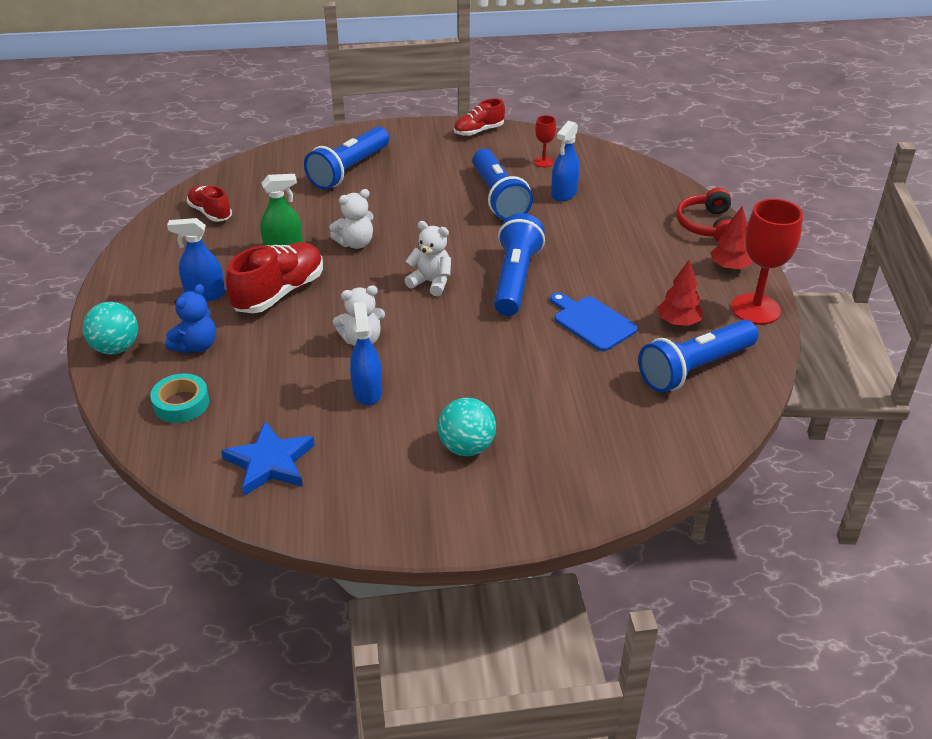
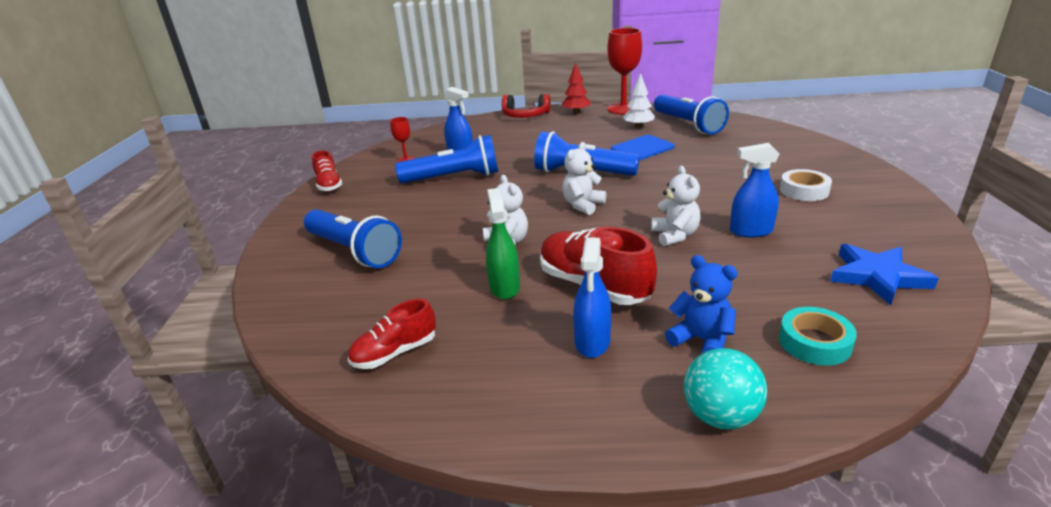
camera: 80 degrees left, 10 degrees down
turquoise ball [438,398,496,456] -> white tape [780,169,832,201]
red tree [658,259,703,326] -> white tree [623,73,655,128]

